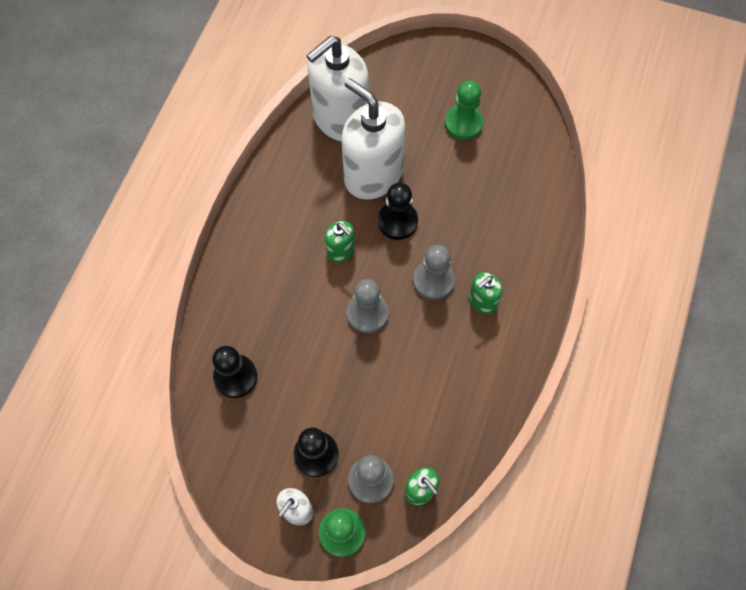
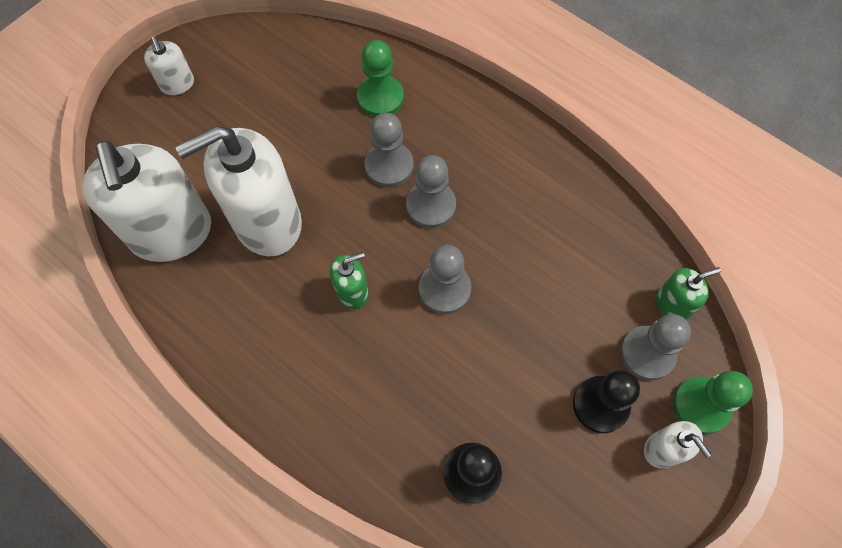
camera: 70 degrees left, 0 degrees up
black pawn [378,183,418,240] -> none
green pawn [445,80,483,140] -> green pawn moved to [357,40,404,117]
green soap dispenser [469,272,503,314] -> none
none -> white soap dispenser [144,37,194,95]
none -> grey pawn [365,113,414,188]

